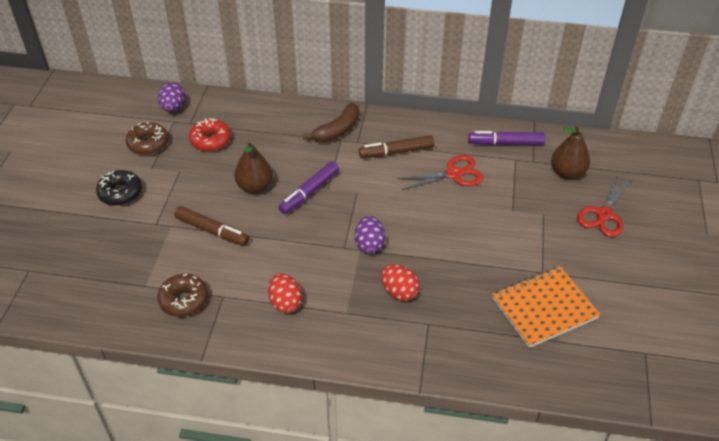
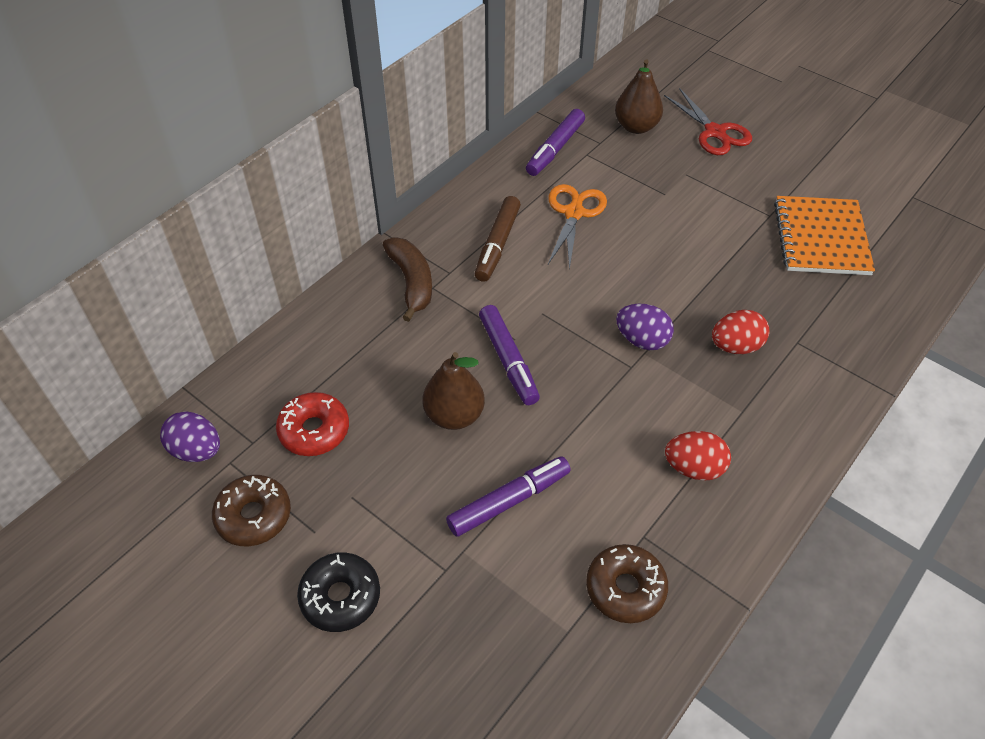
camera: 60 degrees left, 5 degrees up
brown marker [174,206,249,246] -> purple marker [446,456,571,537]
red scissors [396,155,483,190] -> orange scissors [548,184,607,270]

